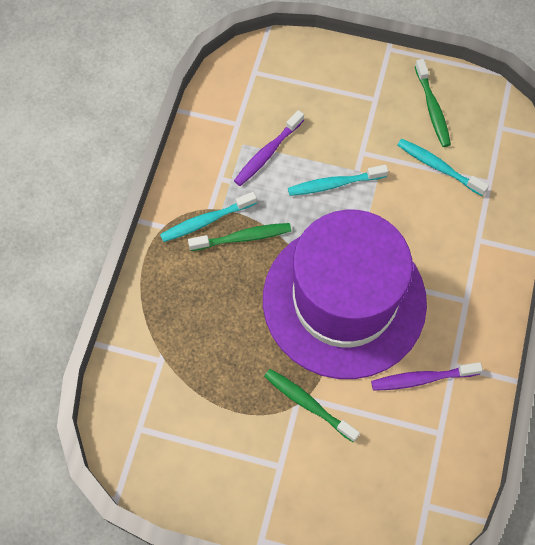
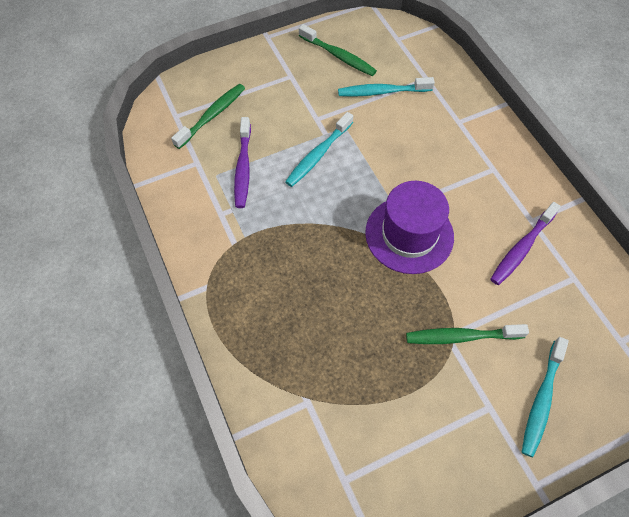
camera: 40 degrees left, 5 degrees down
turquoise toothbrush [160,192,257,242] -> turquoise toothbrush moved to [522,337,569,457]
green toothbrush [188,223,291,251] -> green toothbrush moved to [171,84,245,149]
purple hat [263,210,427,379] -> purple hat [365,181,454,274], size x0.53

